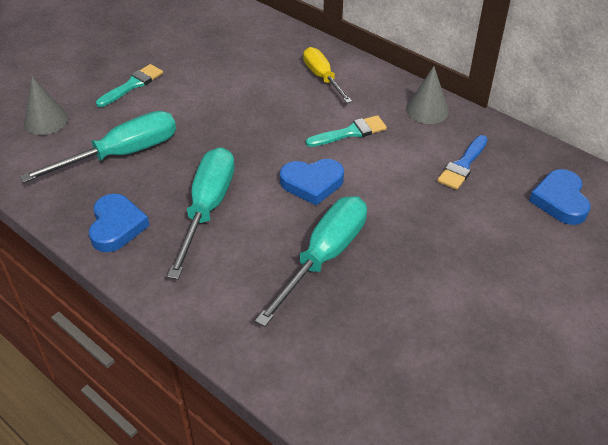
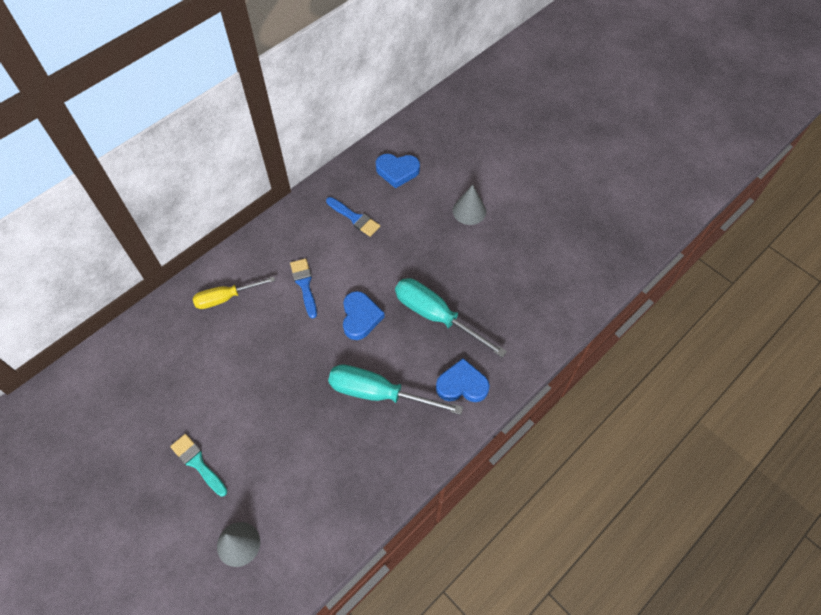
camera: 85 degrees left, 15 degrees up
turquoise screwdriver [19,111,176,183] -> none
blue heart [89,194,150,252] -> blue heart moved to [436,358,490,402]
turquoise brush [306,115,387,147] -> blue brush [290,259,317,319]
grey cone [406,66,449,124] -> grey cone moved to [453,185,486,225]

